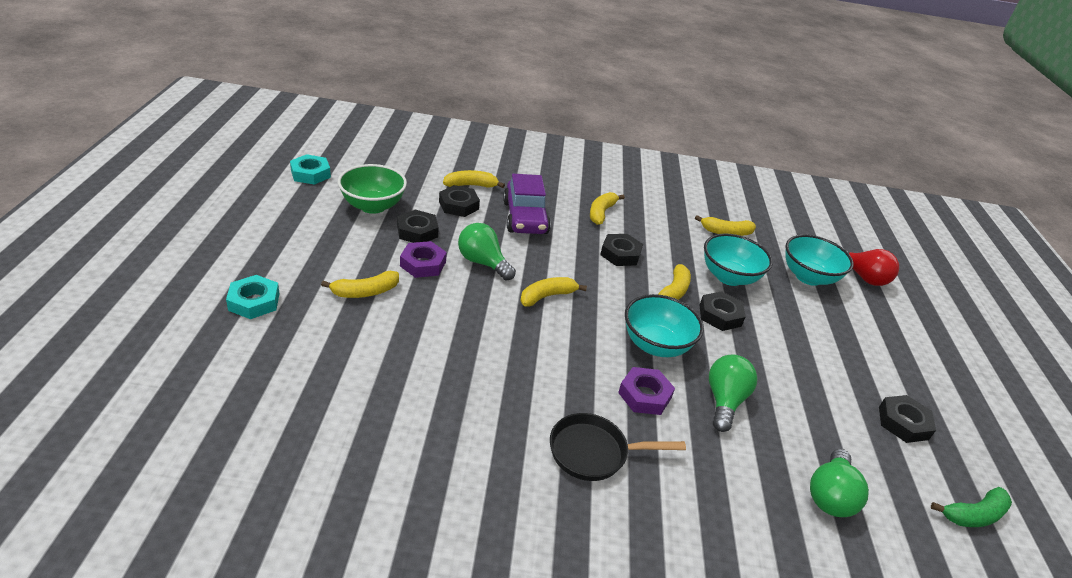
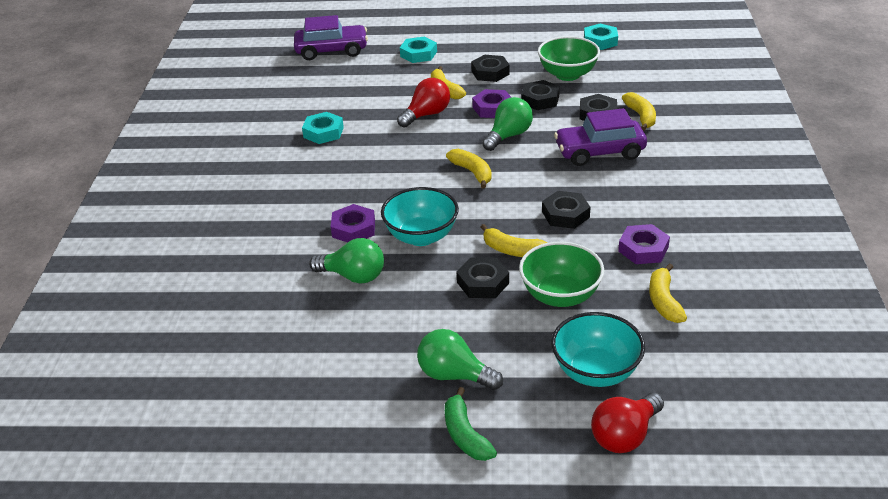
camera: 95 degrees right, 0 degrees up
black pan [550,413,686,481] -> none
yellow banana [590,192,625,225] -> none
turquoise bowl [704,234,773,286] -> green bowl [519,242,605,307]
green light bulb [810,449,869,517] -> green light bulb moved to [417,329,503,390]
black nut [879,395,936,443] -> black nut moved to [471,55,510,82]
green banana [931,487,1012,527] -> green banana moved to [445,387,497,461]
none -> purple car [294,15,368,60]
none -> turquoise nut [302,112,344,144]
none -> red light bulb [397,78,450,128]
none -> purple nut [618,224,670,264]

